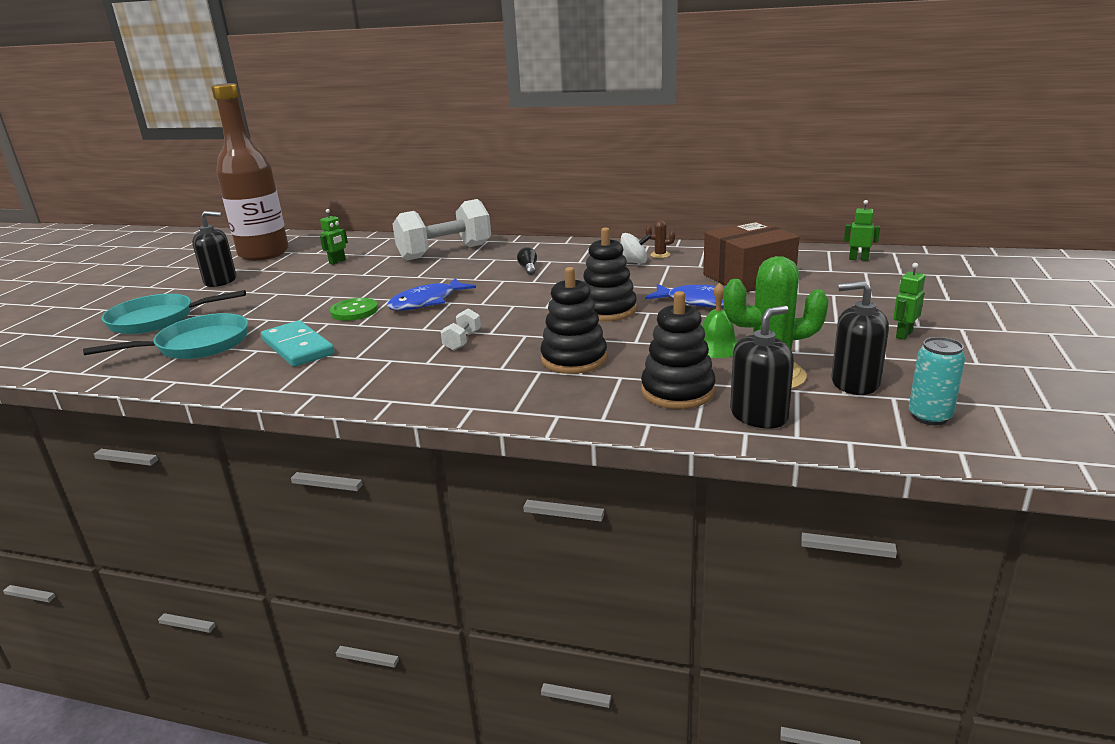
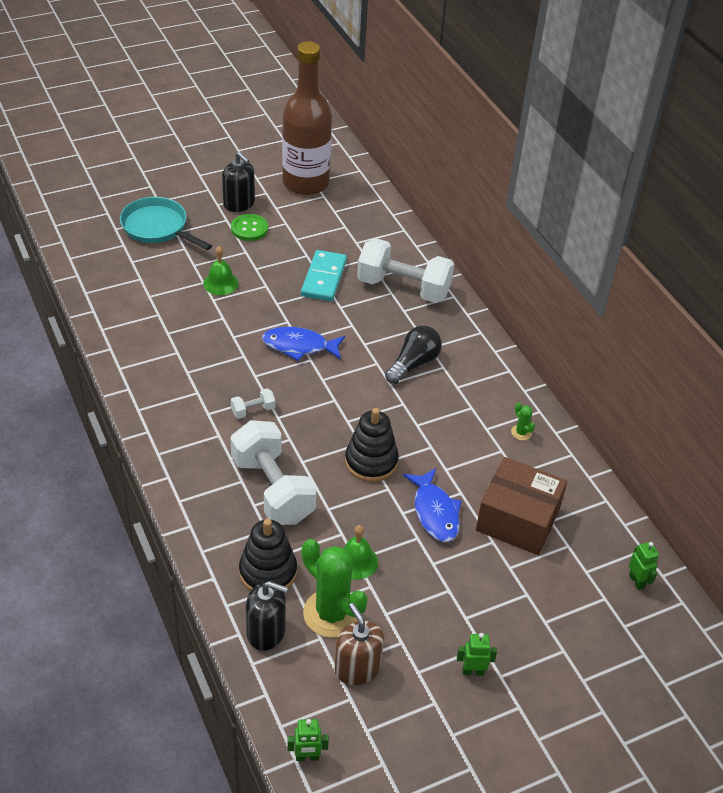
camera: 45 degrees right, 20 degrees up
turquoise pan [83,313,248,359] -> none
turquoise domino [261,320,335,367] -> turquoise domino moved to [301,250,347,301]
green robot [320,209,348,265] -> green robot moved to [288,719,329,761]
green button [330,298,378,321] -> green button moved to [231,214,268,241]
black light bulb [517,247,537,275] -> black light bulb [385,325,442,384], size x1.89
black stacking toy [540,267,607,374] -> white dumbbell [230,420,317,525]
white spinning top [620,233,651,264] -> none
brown cactus [646,220,675,258] -> green cactus [511,402,535,441]
black soap dispenser [831,281,889,395] -> brown soap dispenser [335,603,384,685]
turquoise can [909,337,965,425] -> none
none -> green bell [203,246,239,295]

